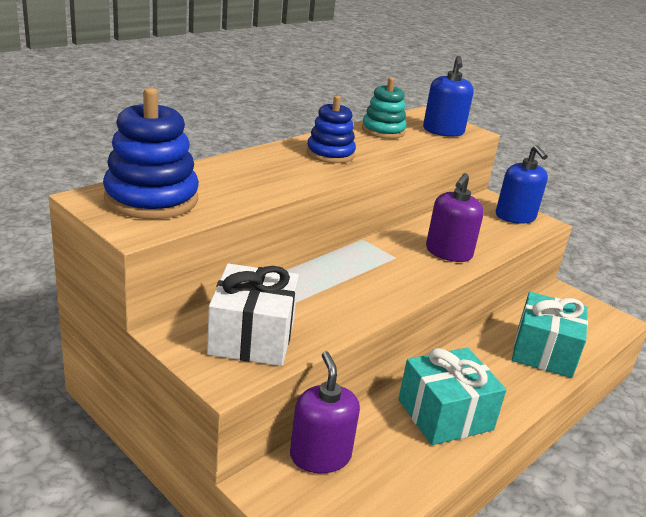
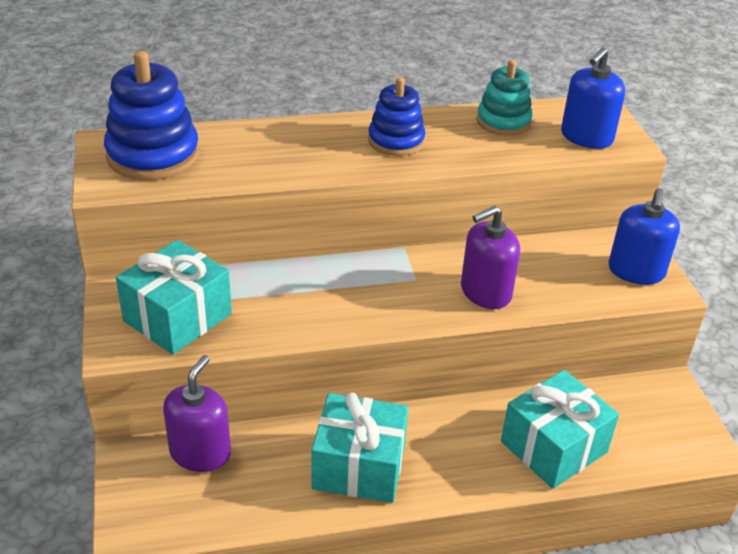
camera: 35 degrees right, 10 degrees up
white gift [207,263,299,366] -> turquoise gift [116,240,232,355]

